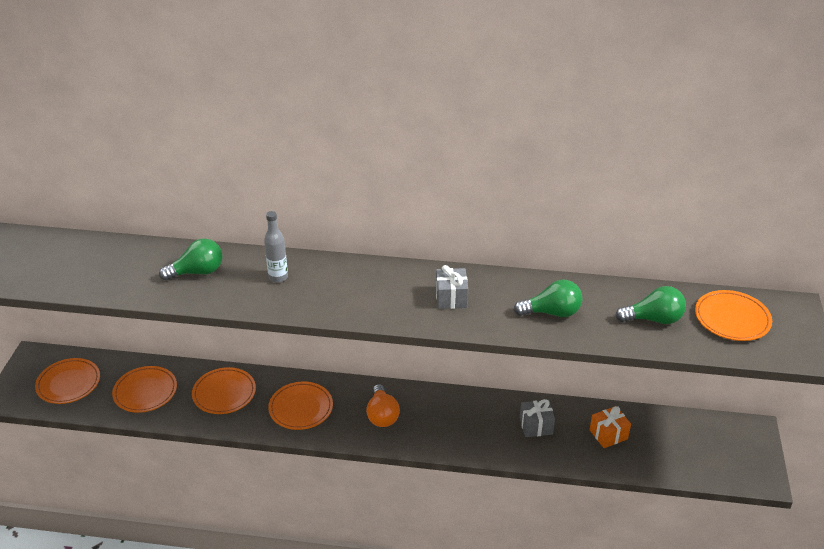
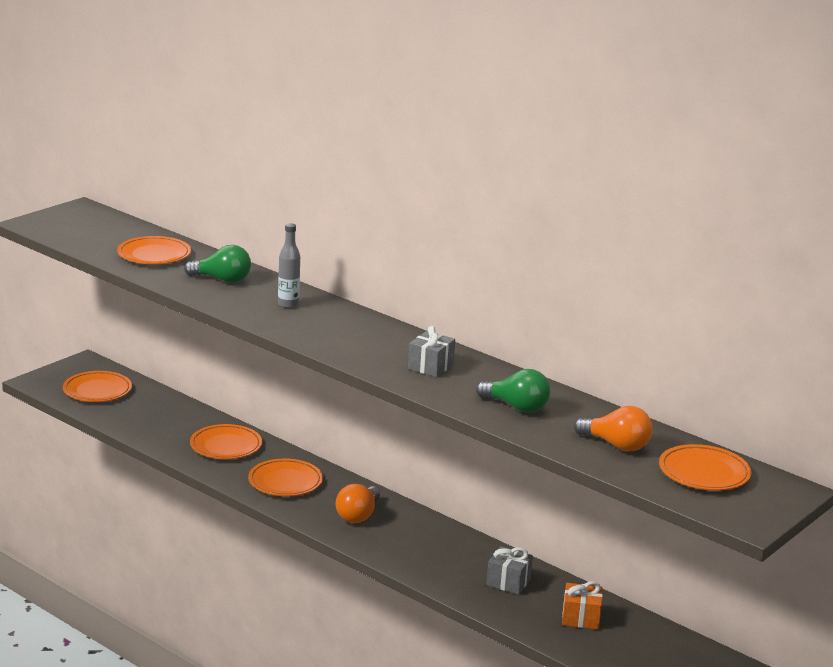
camera: 30 degrees right, 15 degrees down
orange plate [112,366,177,413] -> orange plate moved to [117,236,191,264]
green light bulb [615,286,686,324] -> orange light bulb [574,406,653,451]

